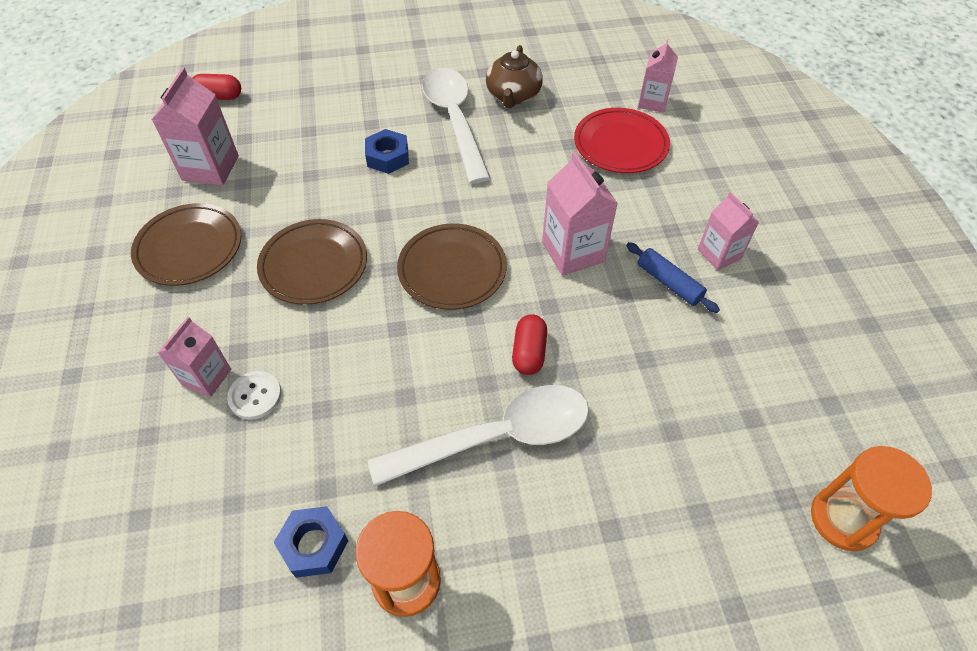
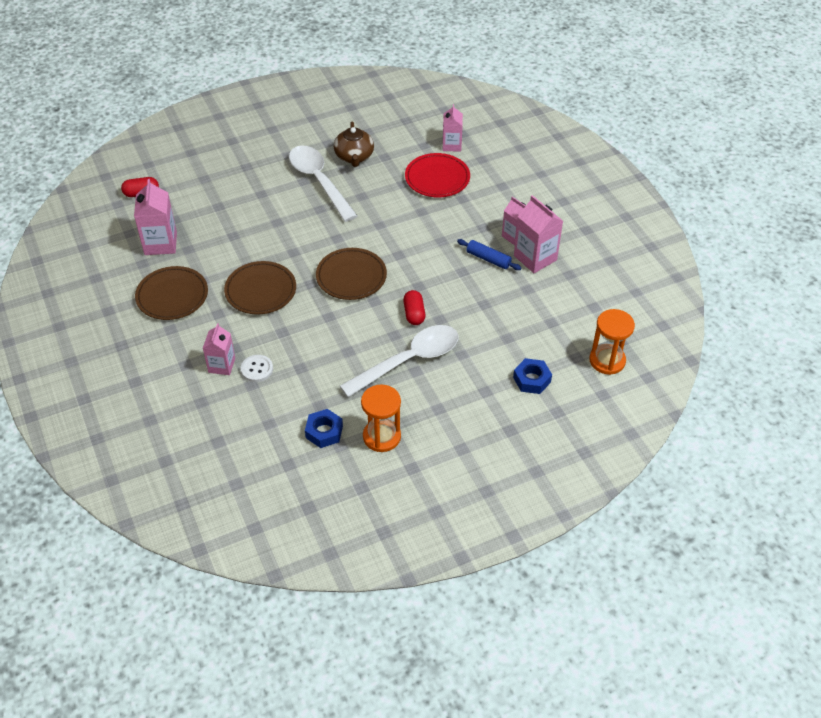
camera: 15 degrees left, 5 degrees down
blue nut [365,129,409,174] -> blue nut moved to [513,358,552,394]
pink carton [542,152,618,276] -> pink carton moved to [514,195,563,273]

